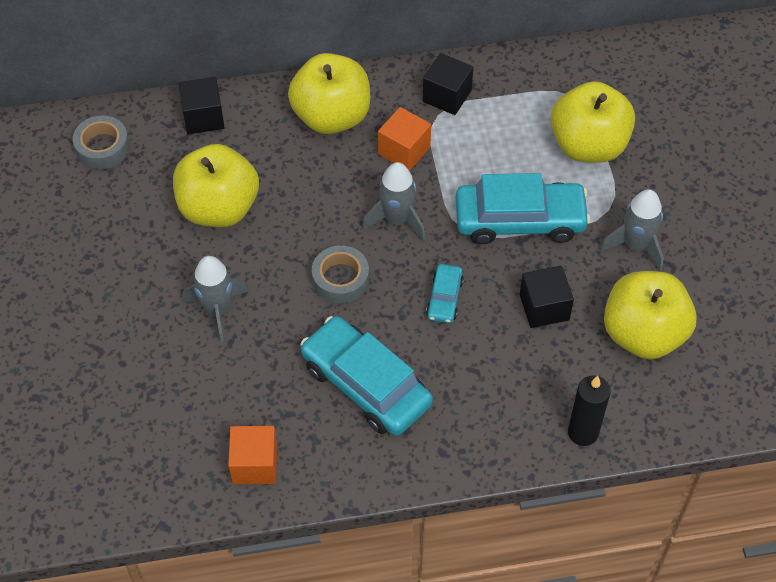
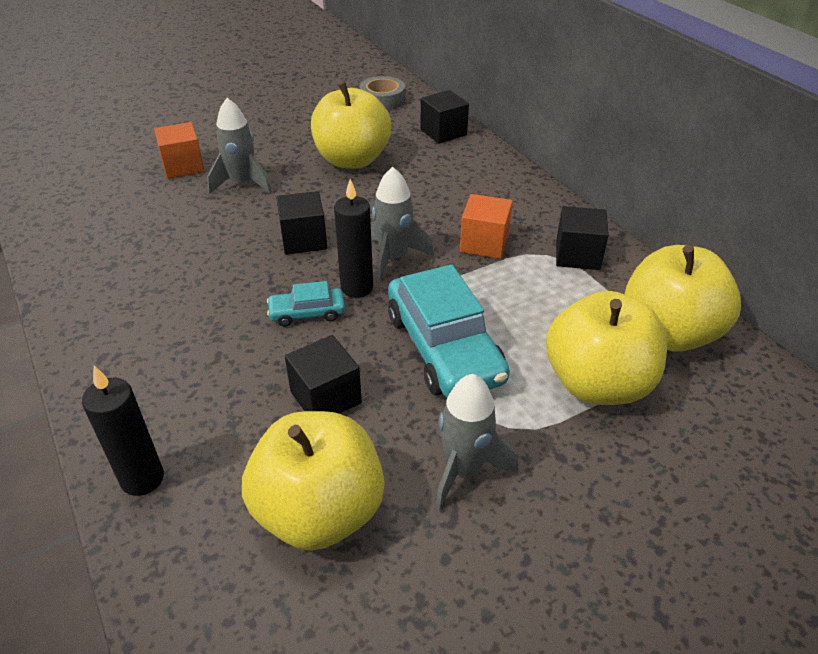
camera: 70 degrees right, 15 degrees down
orange cube [228,426,277,484] -> orange cube moved to [154,122,205,179]
yellow apple [288,53,370,134] -> yellow apple moved to [625,245,741,352]
turquoise car [300,316,433,436] -> none
grey tape [312,245,369,304] -> black cube [276,191,327,255]
none -> black candle [334,179,373,298]

